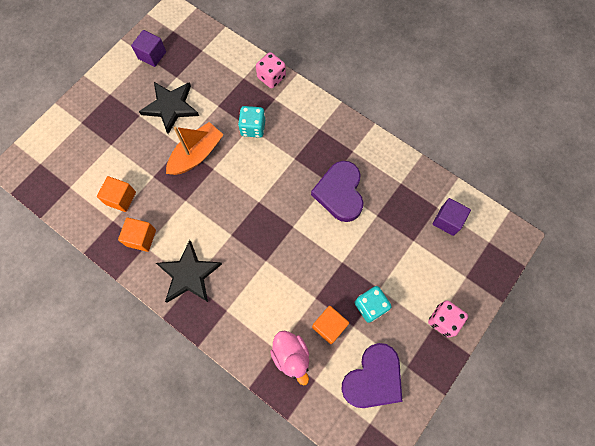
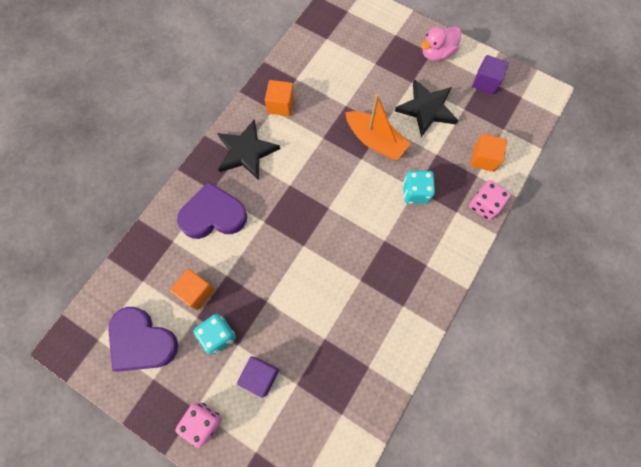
camera: 85 degrees right, 0 degrees up
orange cube [97,176,136,212] -> orange cube moved to [471,134,507,172]
pink duck [270,331,309,385] -> pink duck moved to [421,27,461,61]
purple heart [311,161,364,222] -> purple heart moved to [177,182,247,239]
purple cube [433,198,471,236] -> purple cube moved to [237,356,279,398]

